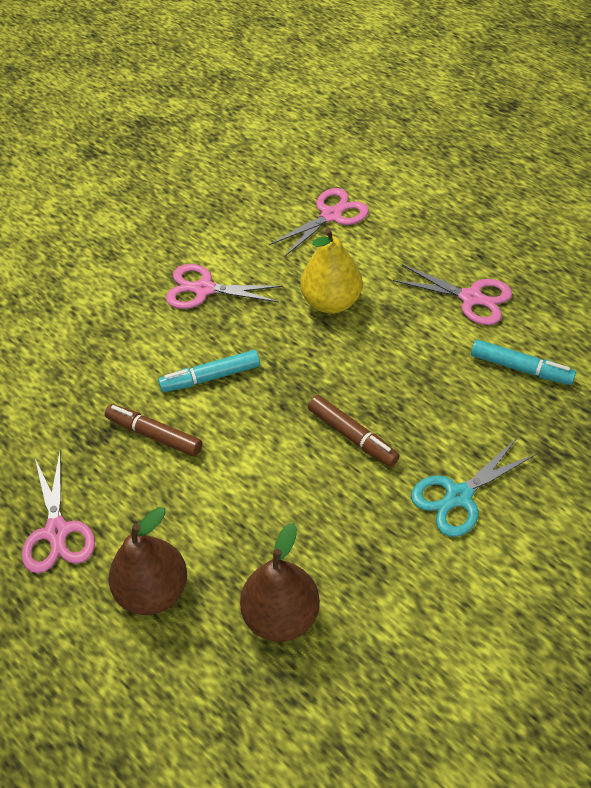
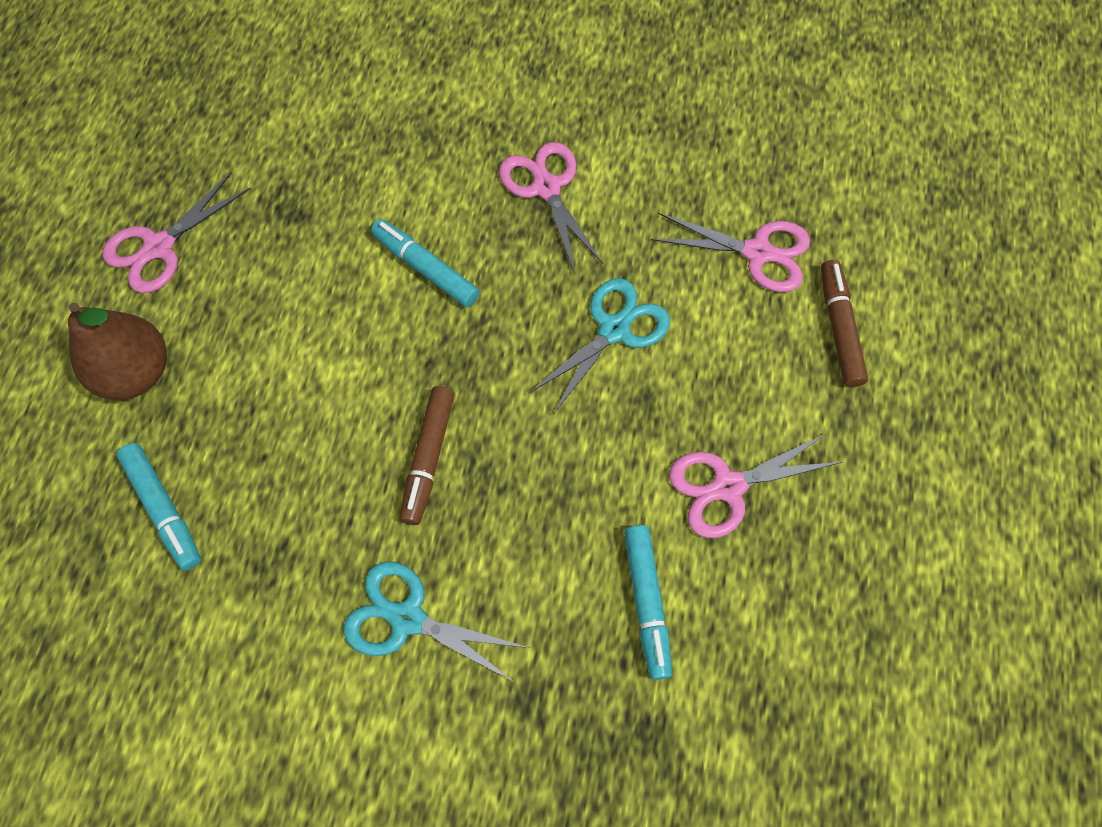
camera: 55 degrees right, 15 degrees up
brown marker [105,404,202,457] -> brown marker moved to [821,260,868,387]
brown pear [240,523,320,642] -> turquoise marker [116,443,201,571]
yellow pear [301,228,363,313] -> turquoise scissors [528,278,670,414]
pink scissors [393,264,512,325] -> pink scissors turned 75 degrees clockwise [669,433,842,538]

